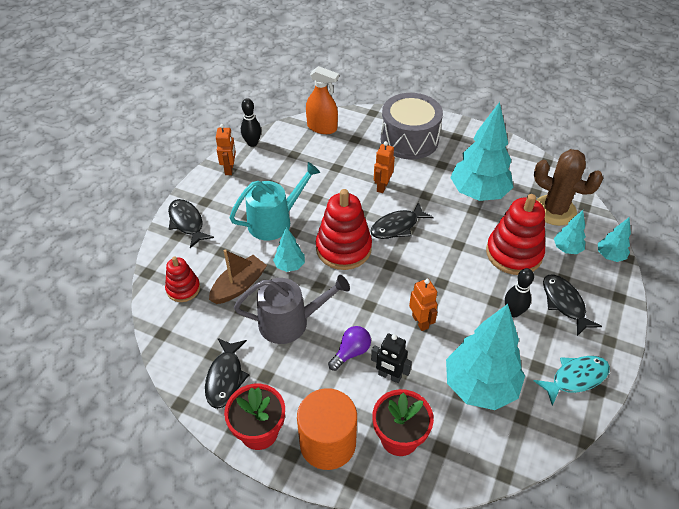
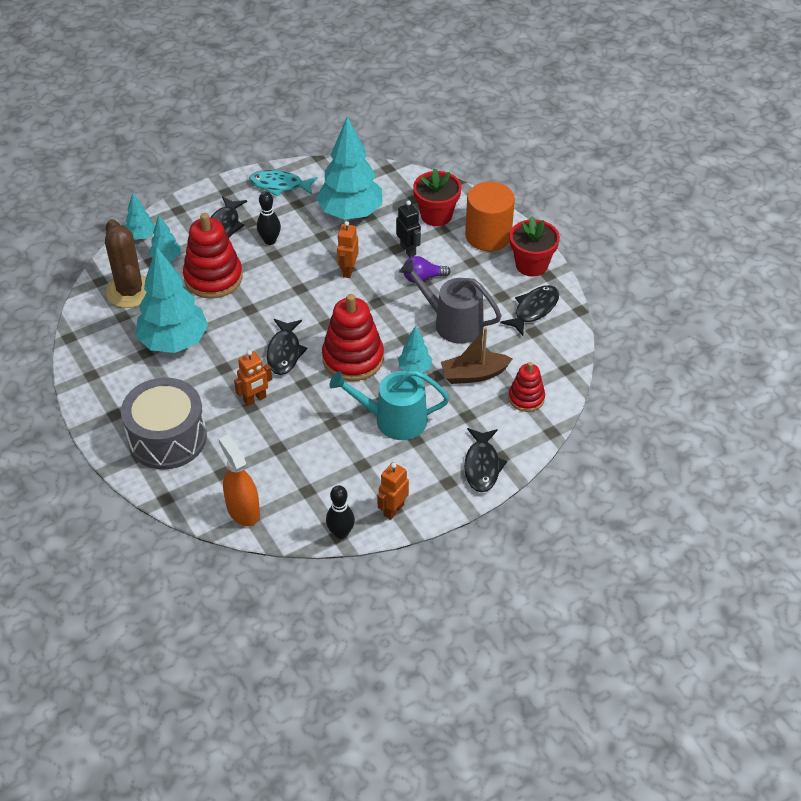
camera: 145 degrees left, 0 degrees up
black fish [370,202,434,239] -> black fish turned 90 degrees clockwise [267,319,308,375]

